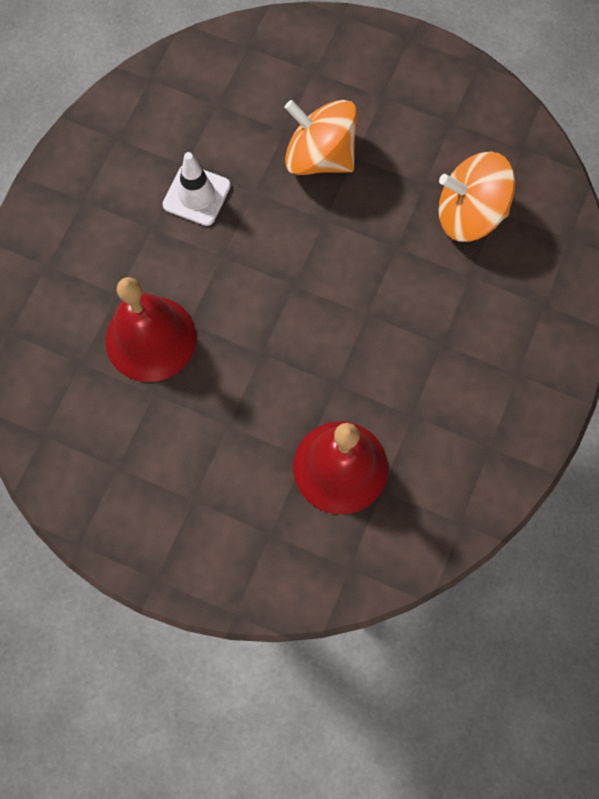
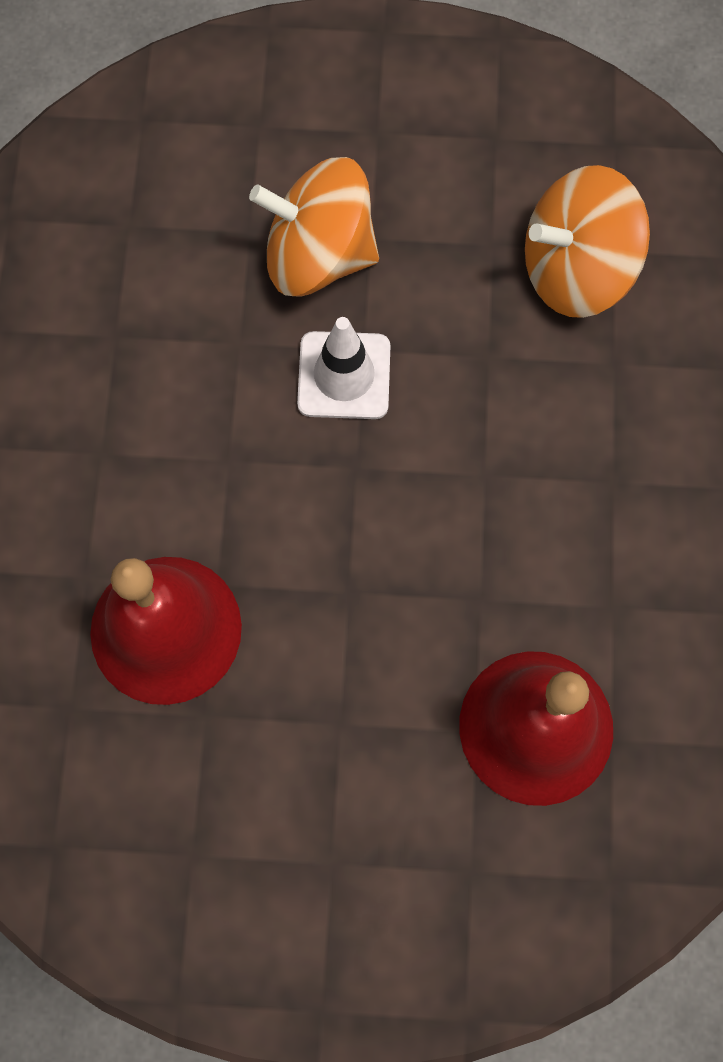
camera: 20 degrees left, 0 degrees up
white traffic cone [163,152,231,226] -> white traffic cone moved to [297,317,391,419]

